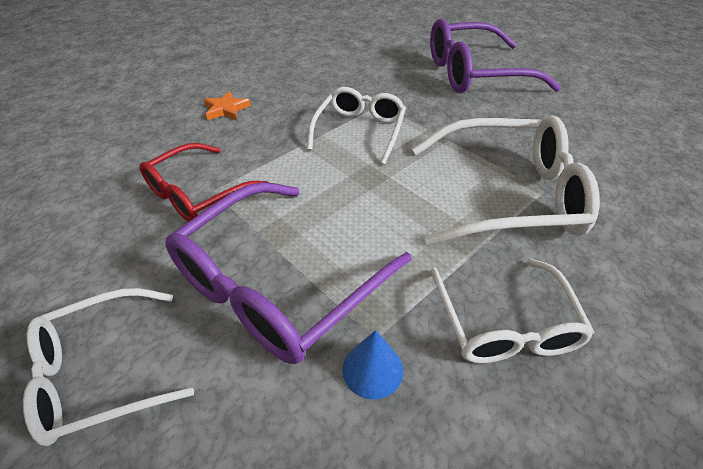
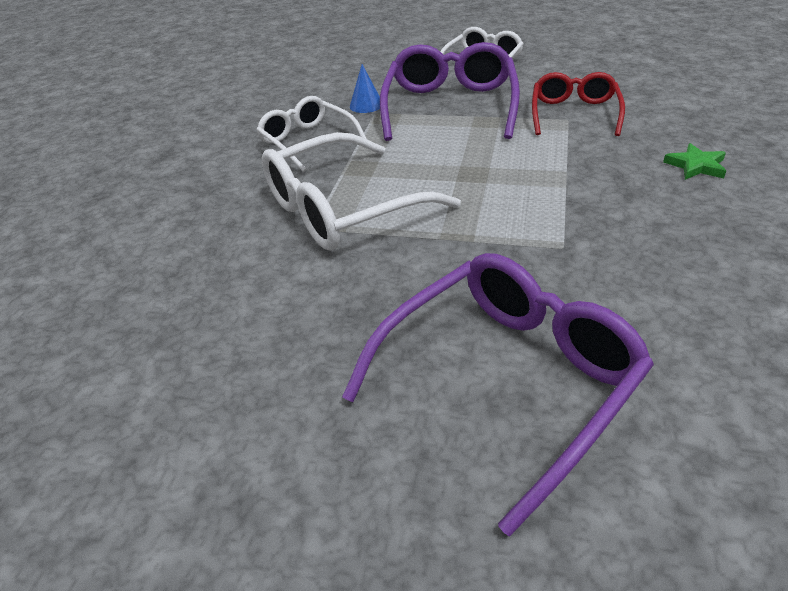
camera: 150 degrees right, 5 degrees down
orange star [204,91,251,120] -> green star [663,143,726,180]
white glasses [307,87,406,165] -> none

